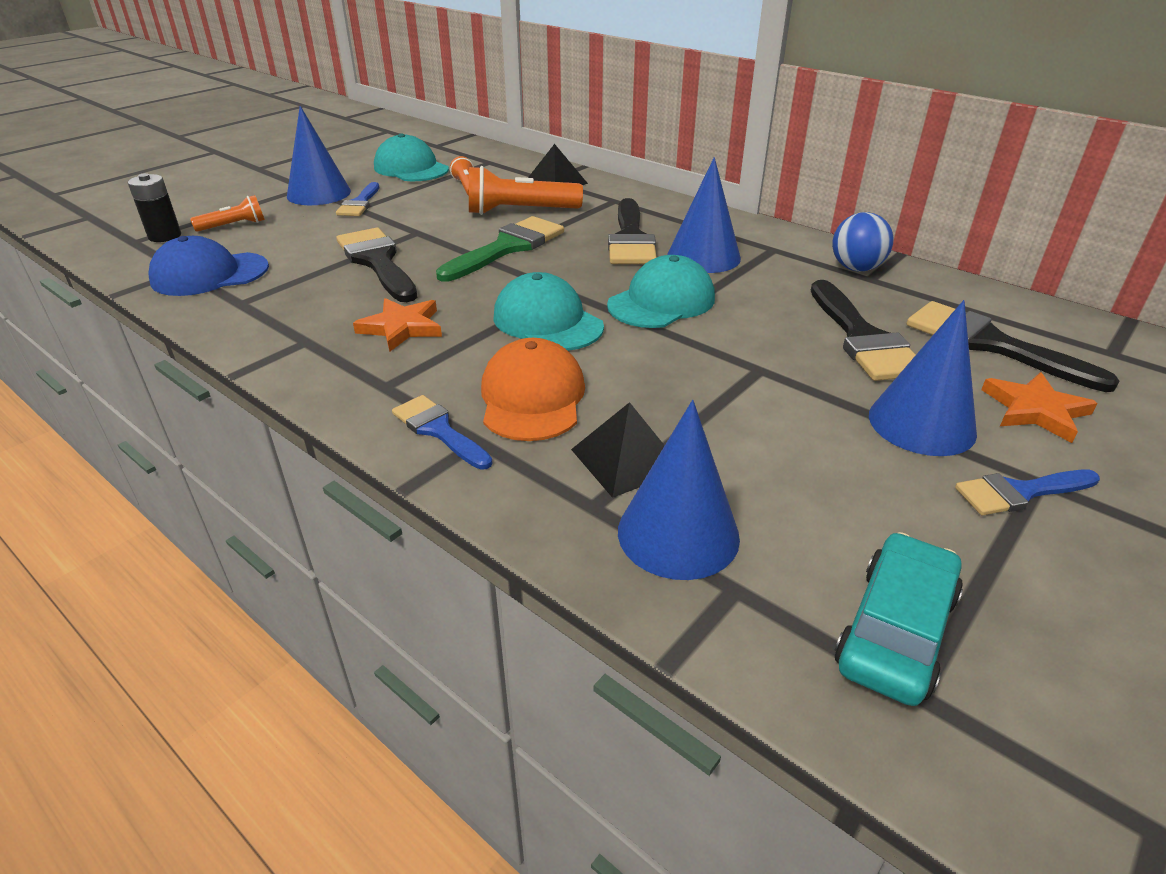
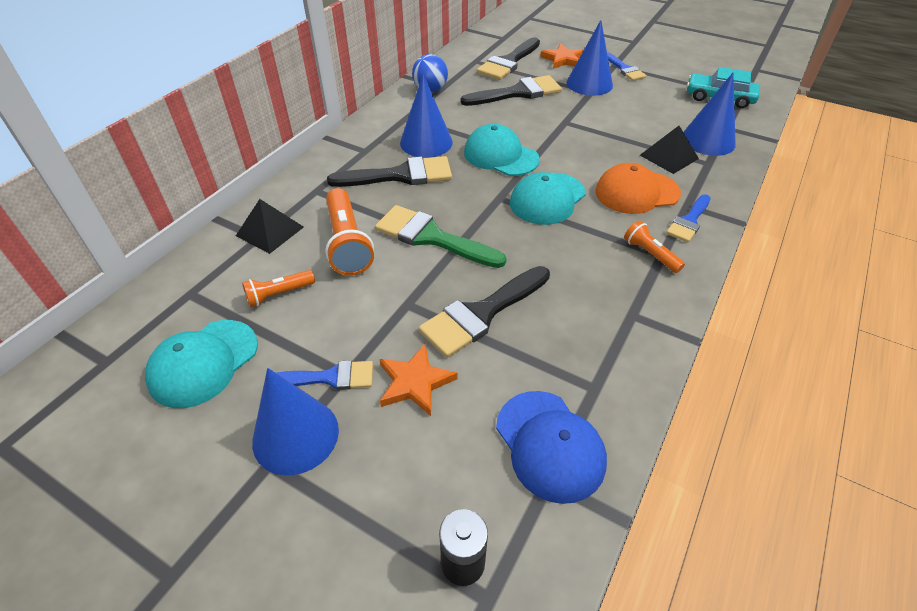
camera: 100 degrees left, 10 degrees up
orange flashlight [190,195,265,232] -> orange flashlight moved to [624,220,685,273]
orange star [353,298,442,352] -> orange star moved to [379,344,457,416]

